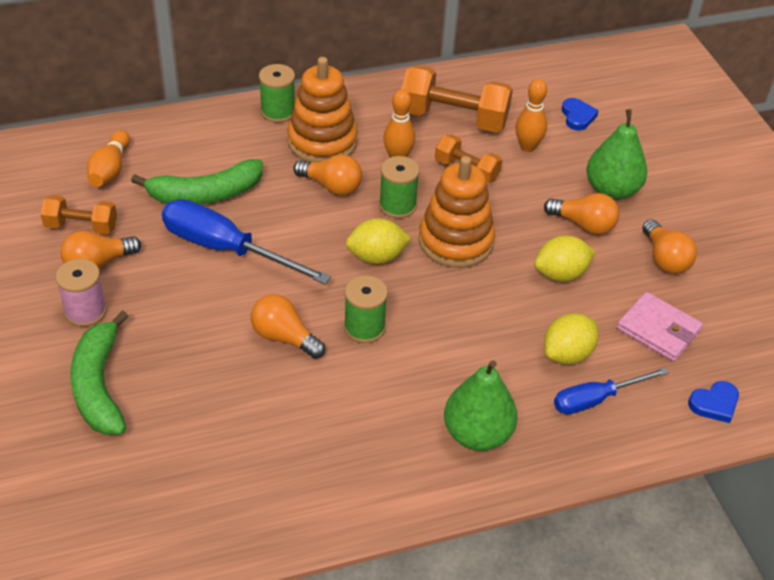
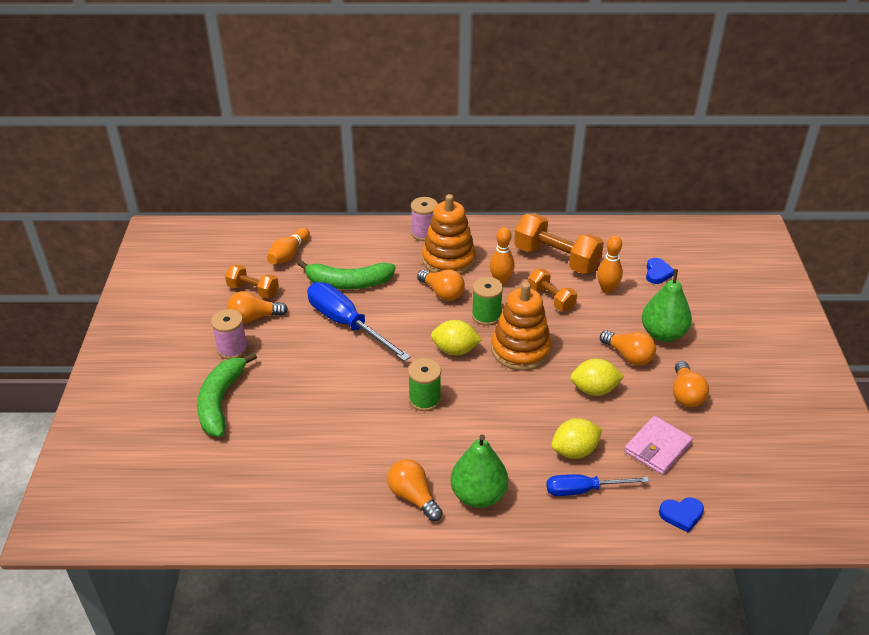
camera: 20 degrees right, 5 degrees down
orange light bulb [251,294,325,359] -> orange light bulb moved to [387,459,442,521]
green spool [259,64,295,123] -> pink spool [411,197,438,241]
pink wallet [617,292,703,362] -> pink wallet turned 75 degrees clockwise [624,416,693,475]

